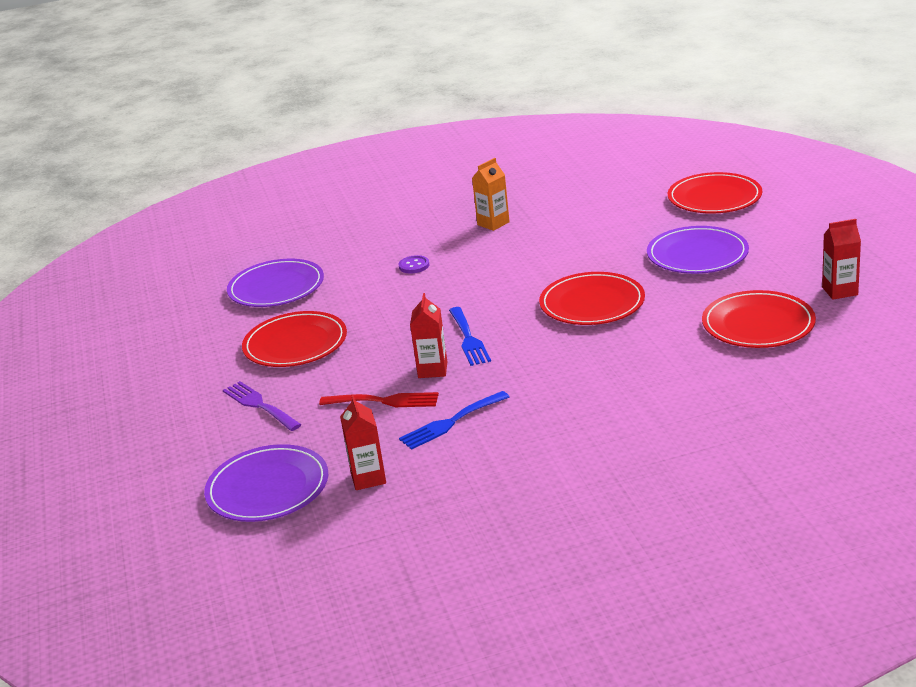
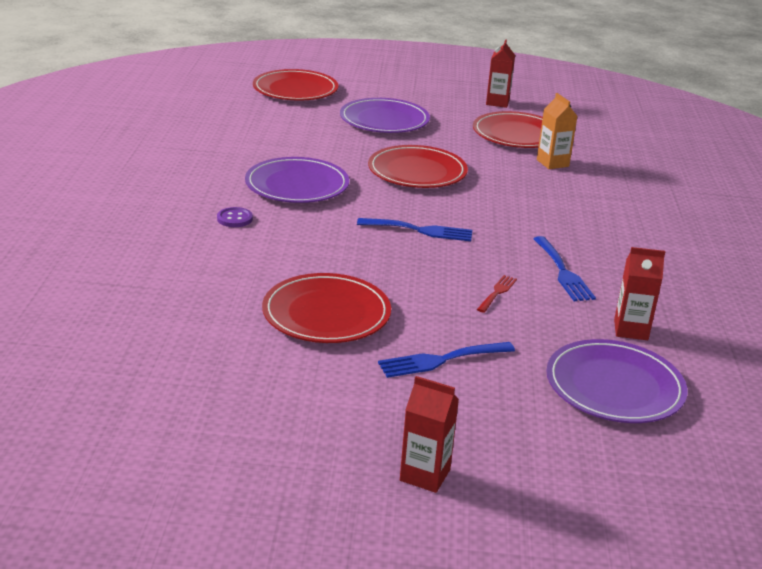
camera: 75 degrees left, 0 degrees up
purple fork [223,381,302,431] -> blue fork [378,342,515,378]
purple plate [227,259,324,307] -> purple plate moved to [245,157,349,203]
red fork [319,392,439,407] -> red fork [477,275,517,313], size x0.61
red carton [410,293,447,378] -> red carton moved to [400,376,459,493]
orange carton [472,158,510,231] -> orange carton moved to [537,93,578,169]

